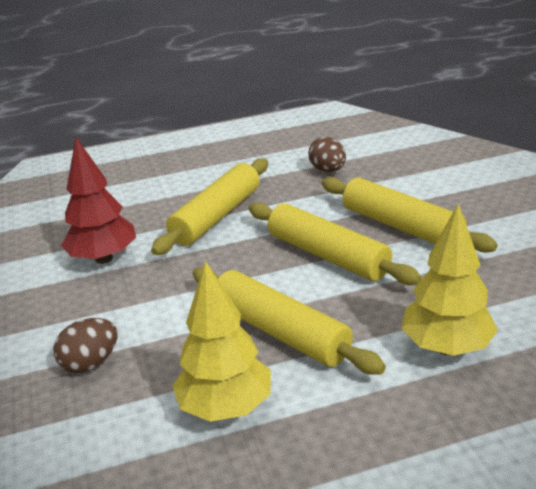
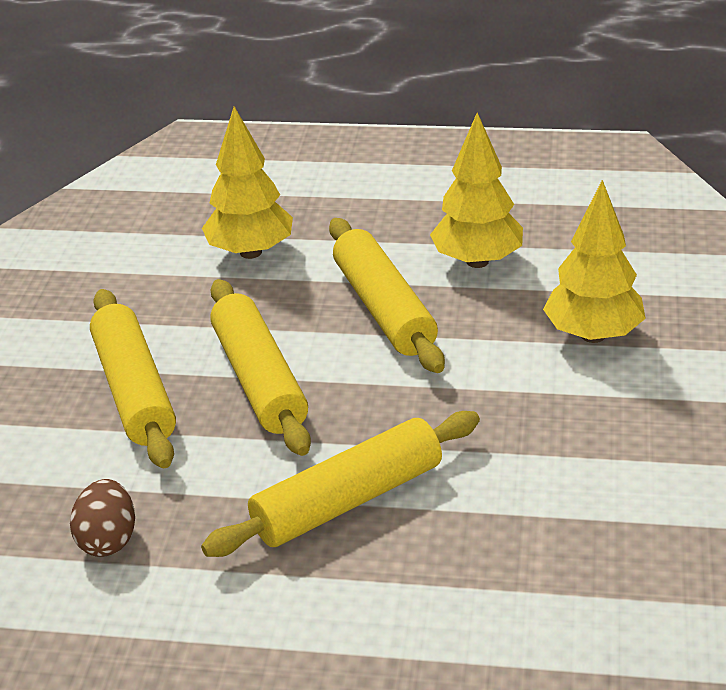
camera: 155 degrees left, 5 degrees up
brown egg [53,318,118,373] -> yellow tree [543,180,646,343]
red tree [61,137,136,264] -> none

